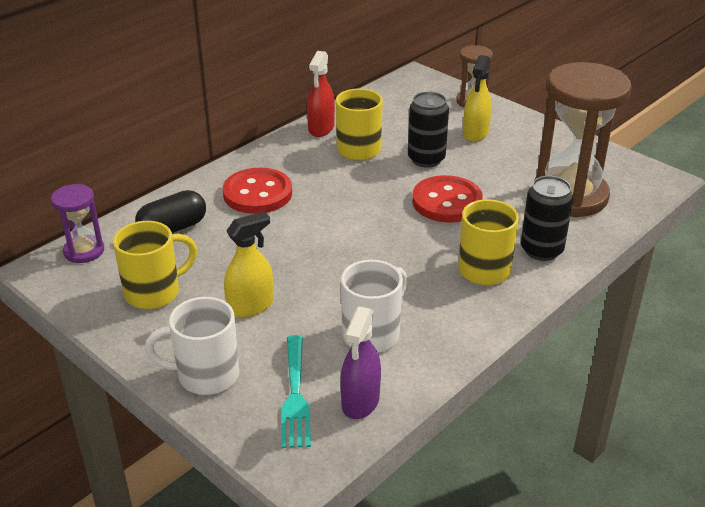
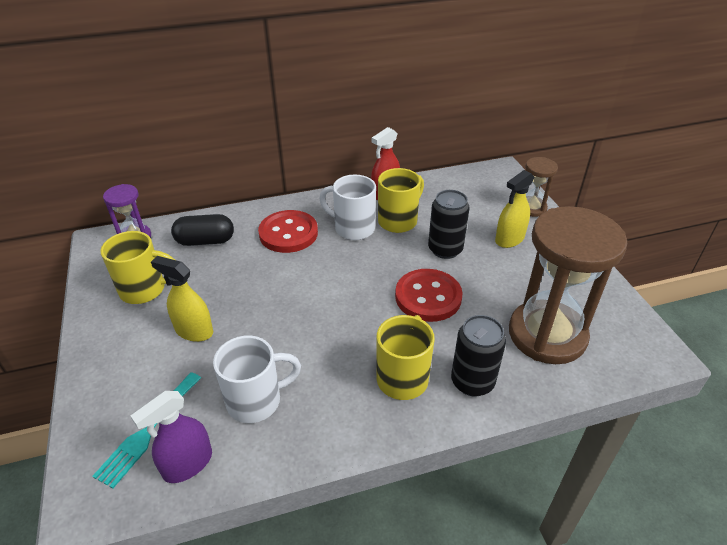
camera: 30 degrees right, 5 degrees up
white mug [145,297,239,395] -> white mug moved to [319,174,376,240]
yellow spray bottle [224,212,273,318] -> yellow spray bottle turned 150 degrees counterclockwise [151,256,213,342]

